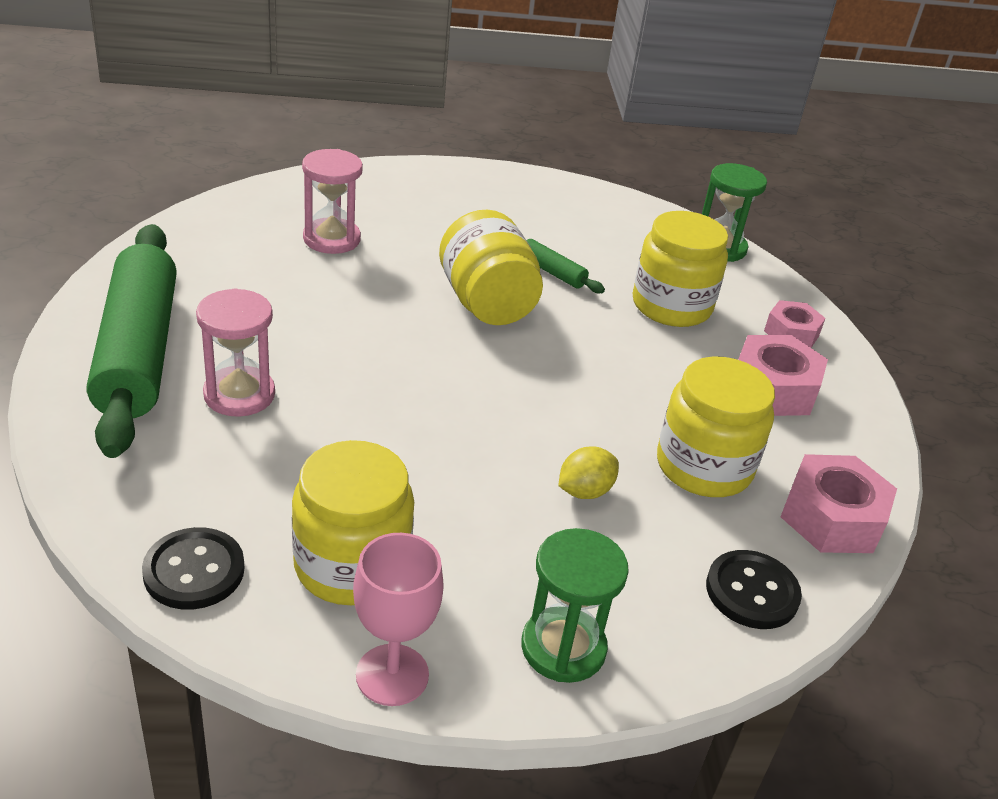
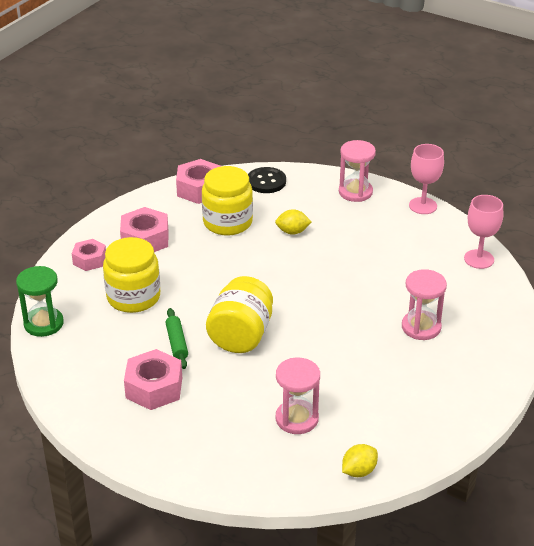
camera: 140 degrees left, 0 degrees up
green rolling pin [87,224,177,458] -> none
black button [142,527,245,610] -> pink goblet [464,195,503,269]
yellow jar [292,440,414,605] -> none
green hourglass [521,528,629,683] -> pink hourglass [339,140,376,202]
none -> pink nut [124,349,182,410]
none -> yellow lemon [342,444,378,477]

